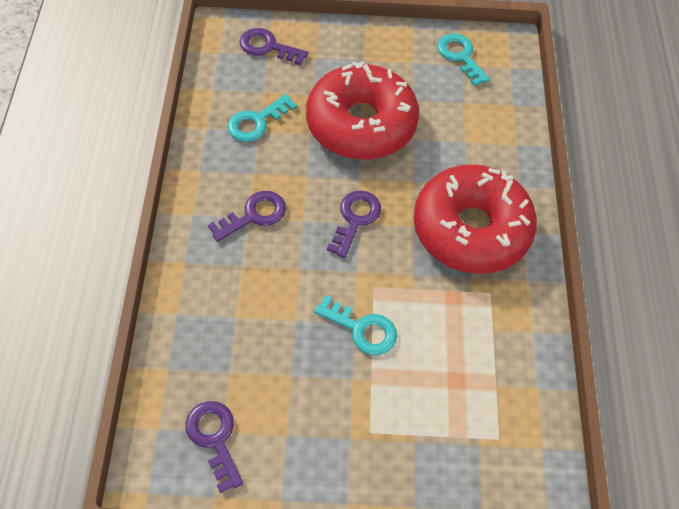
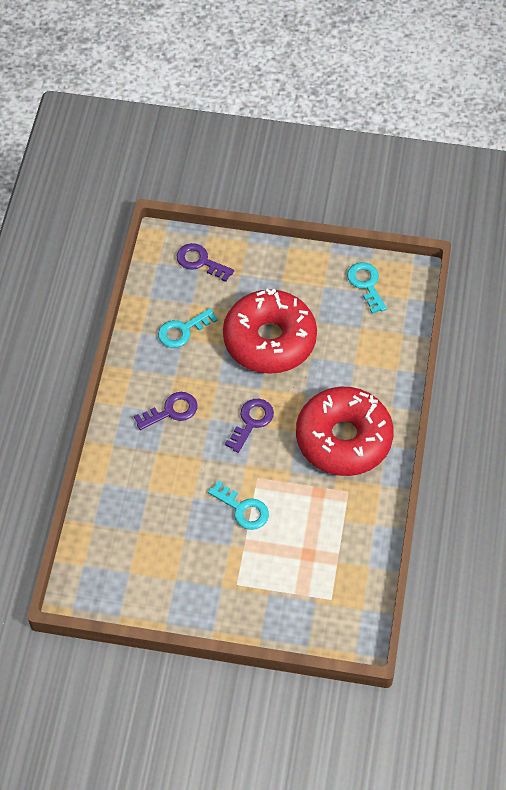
camera: 10 degrees right, 0 degrees up
purple key [185,401,243,493] -> none

